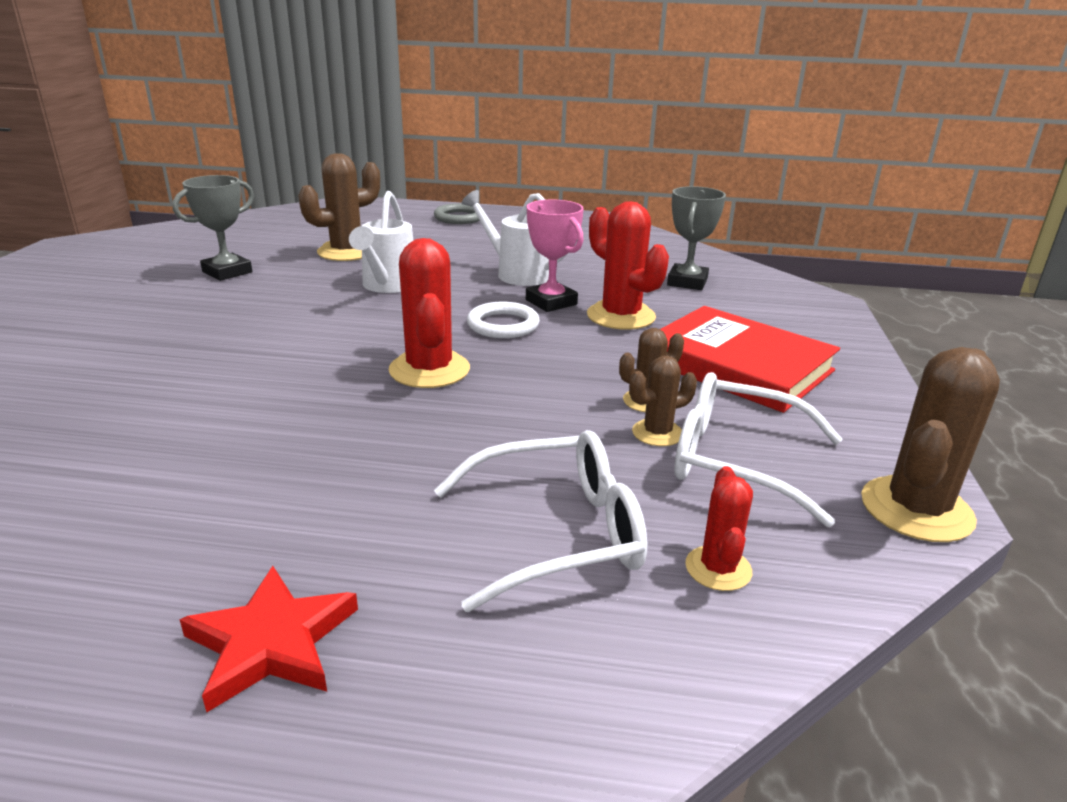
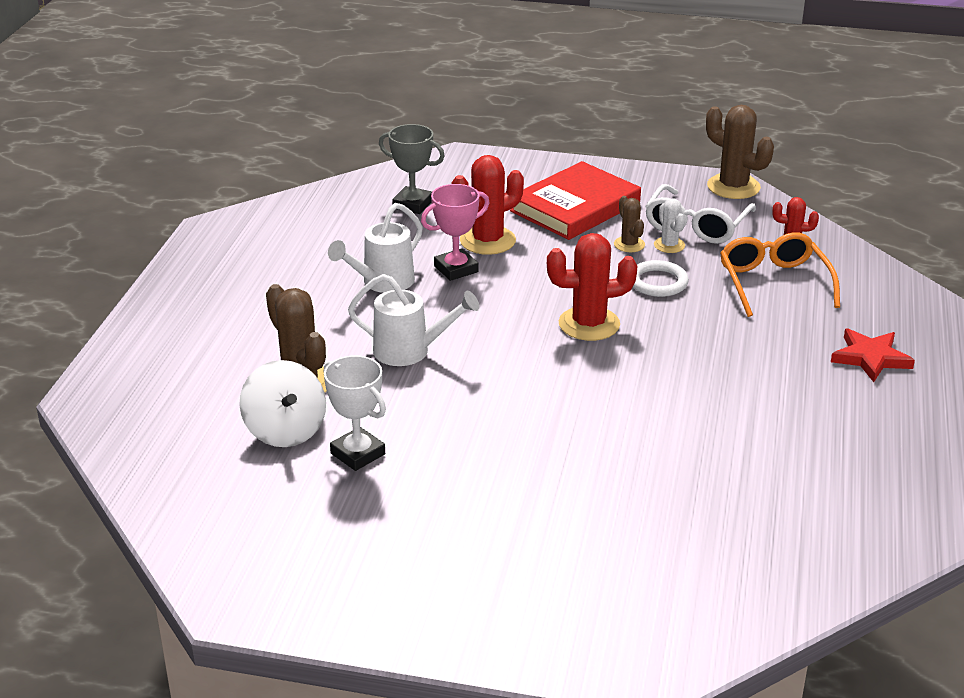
camera: 85 degrees left, 5 degrees up
grey trophy [172,175,254,281] -> white trophy [324,356,386,471]
grey ring [434,203,484,224] -> none
white glasses [434,430,647,612] -> orange glasses [720,232,840,317]
white ring [467,302,540,338] -> white ring moved to [633,260,689,297]
brown cactus [629,356,697,446] -> white cactus [654,199,685,253]
none -> white spinning top [239,360,326,447]

